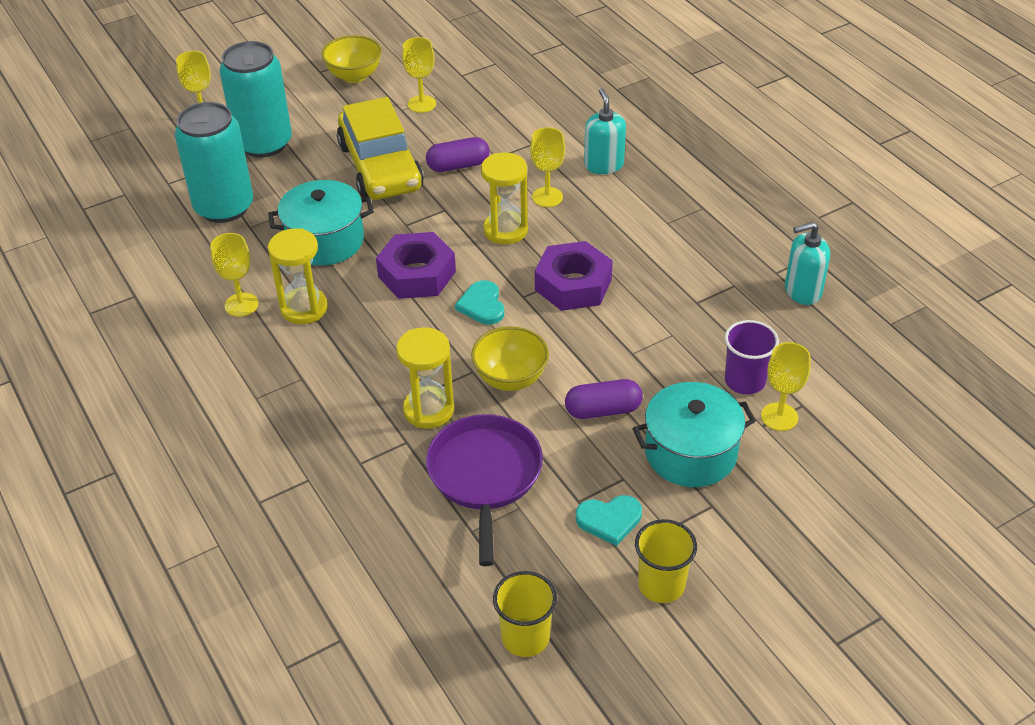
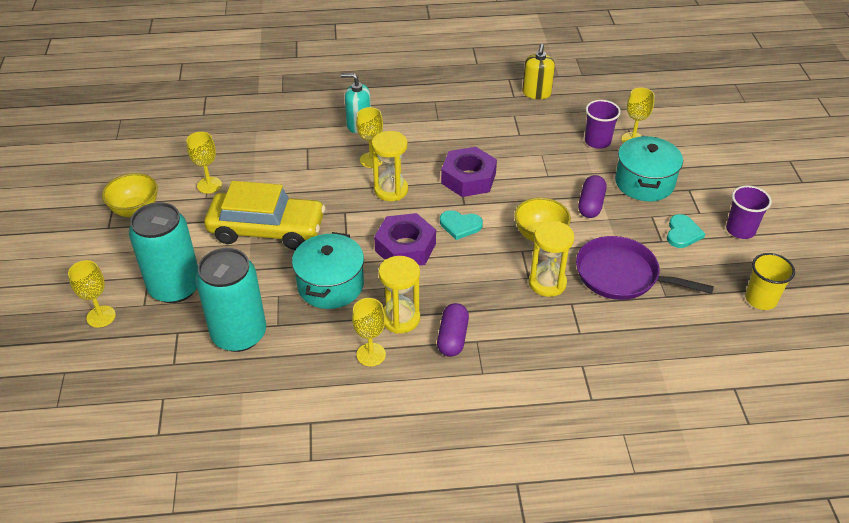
camera: 65 degrees left, 0 degrees up
purple capsule [426,137,490,172] -> purple capsule moved to [437,303,469,357]
yellow cup [635,519,697,603] -> purple cup [726,185,772,239]
turquoise soap dispenser [785,222,830,305] -> yellow soap dispenser [523,44,555,99]

